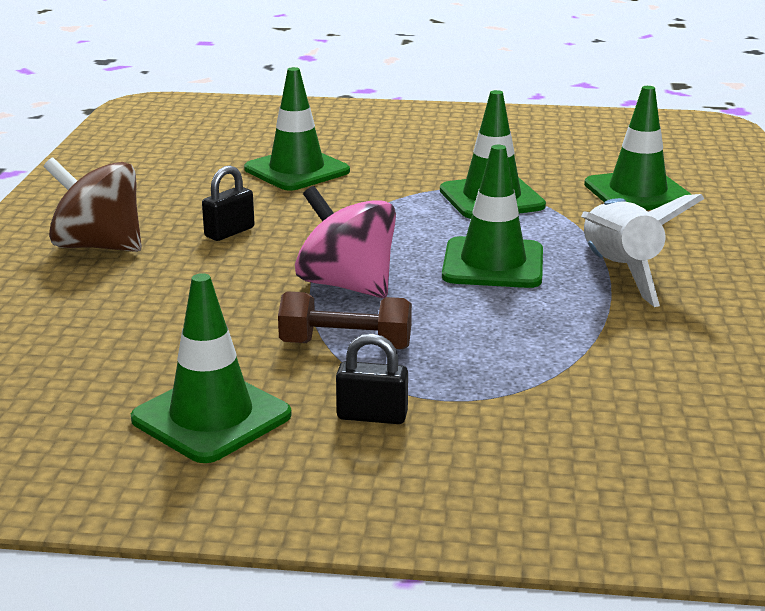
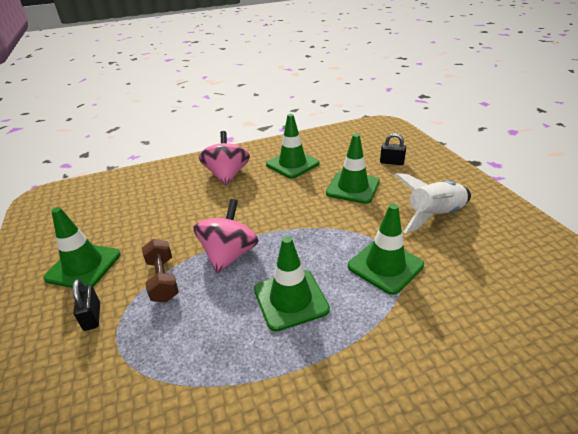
camera: 65 degrees right, 10 degrees up
brown spinning top [44,157,142,252] -> pink spinning top [199,131,250,186]
black padlock [202,166,255,241] -> black padlock moved to [380,133,406,165]
white rocket [581,194,705,307] -> white rocket moved to [395,173,471,233]
green traffic cone [584,86,692,210] -> green traffic cone moved to [266,114,319,179]

